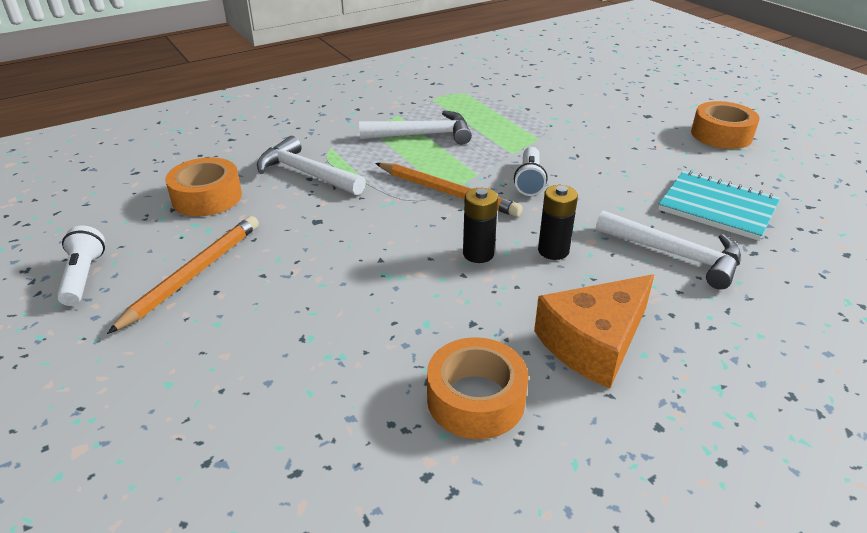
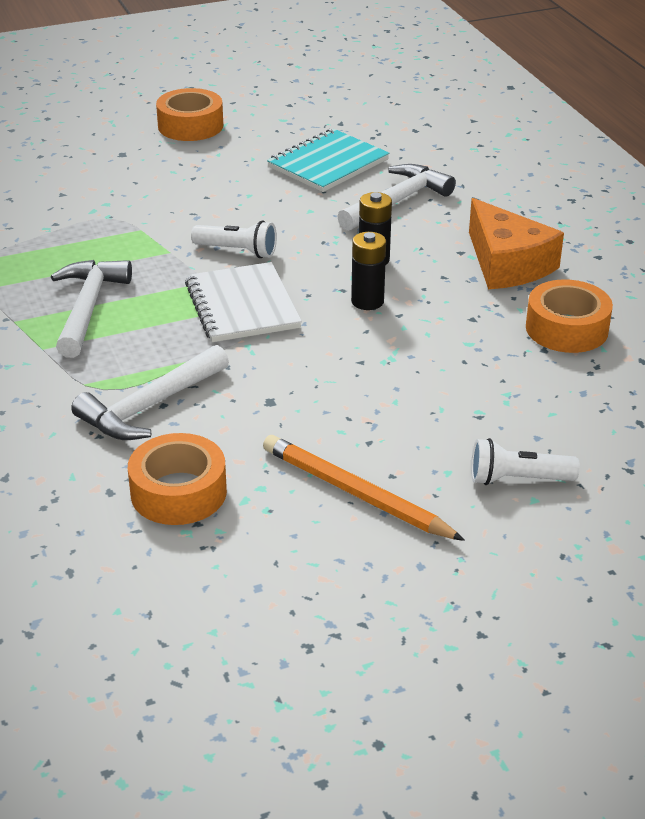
camera: 80 degrees left, 0 degrees up
white flashlight [57,226,105,306] -> white flashlight moved to [471,438,580,485]
orange pencil [375,163,522,217] -> white notebook [185,262,302,342]

